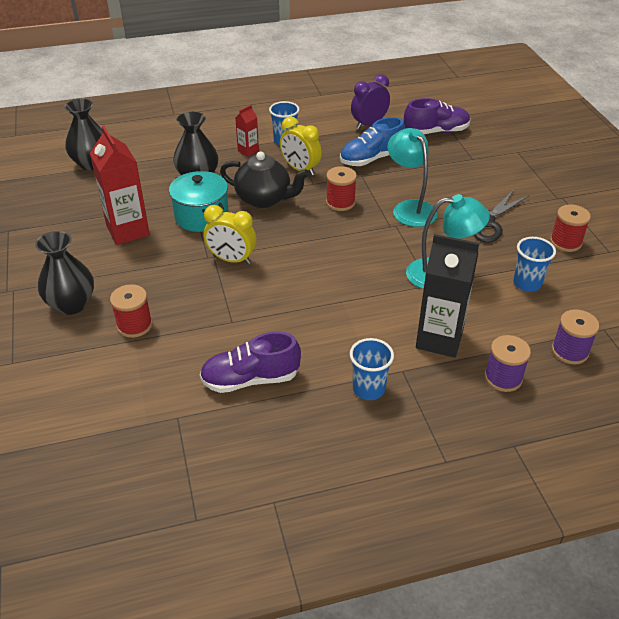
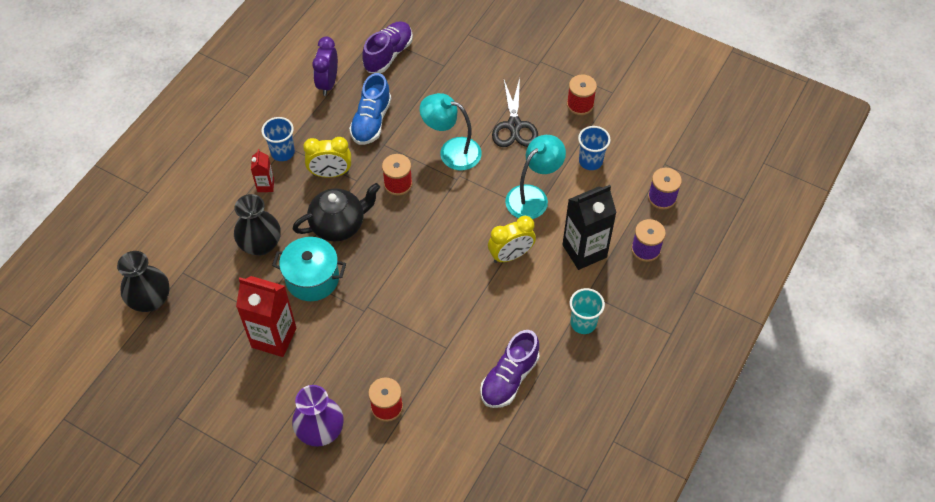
camera: 45 degrees left, 15 degrees up
black vase [35,231,94,315] -> purple vase [292,385,344,447]
yellow clock [204,205,256,264] -> yellow clock moved to [488,216,536,263]
blue cup [350,338,394,400] -> turquoise cup [570,288,605,334]

